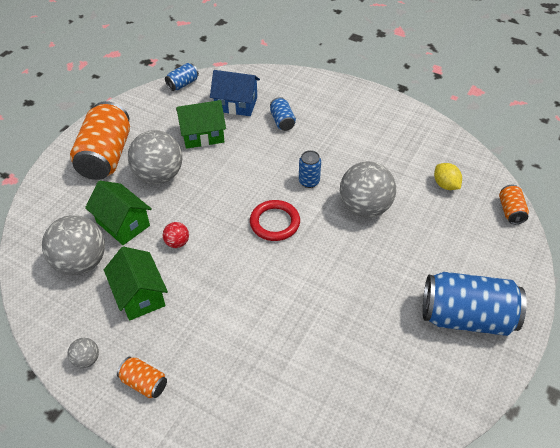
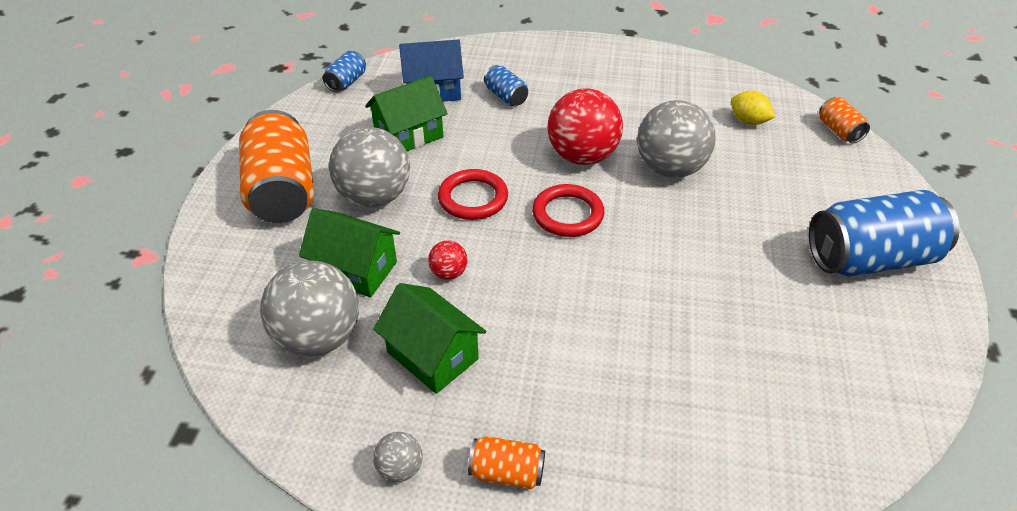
camera: 20 degrees left, 5 degrees down
blue can [299,150,321,188] -> red ball [547,88,623,165]
none -> red ring [438,169,508,220]

